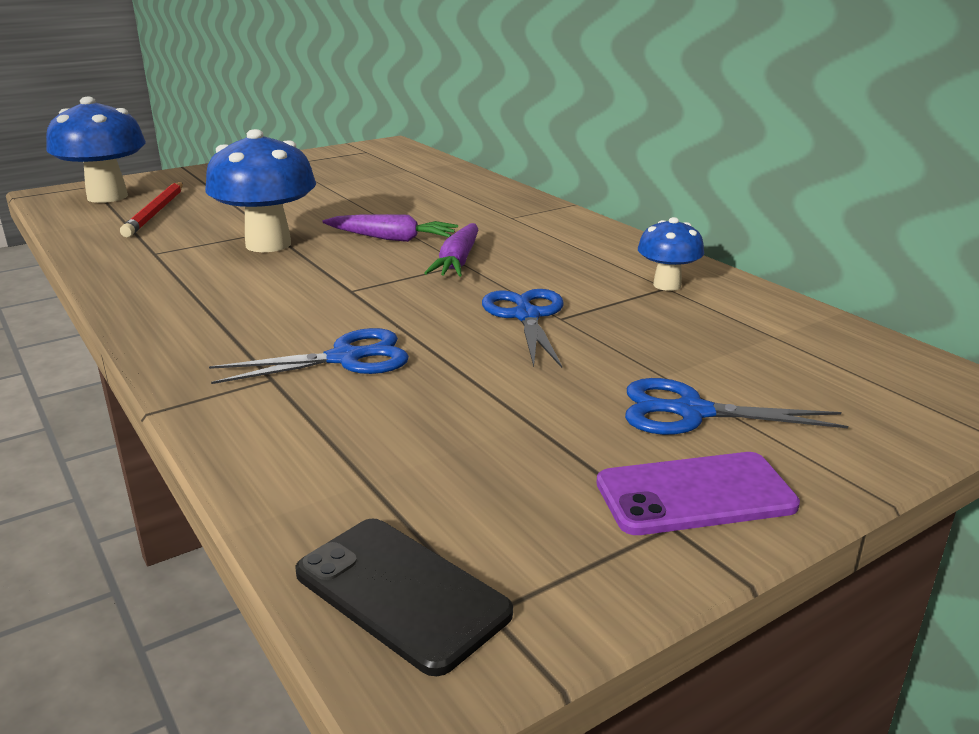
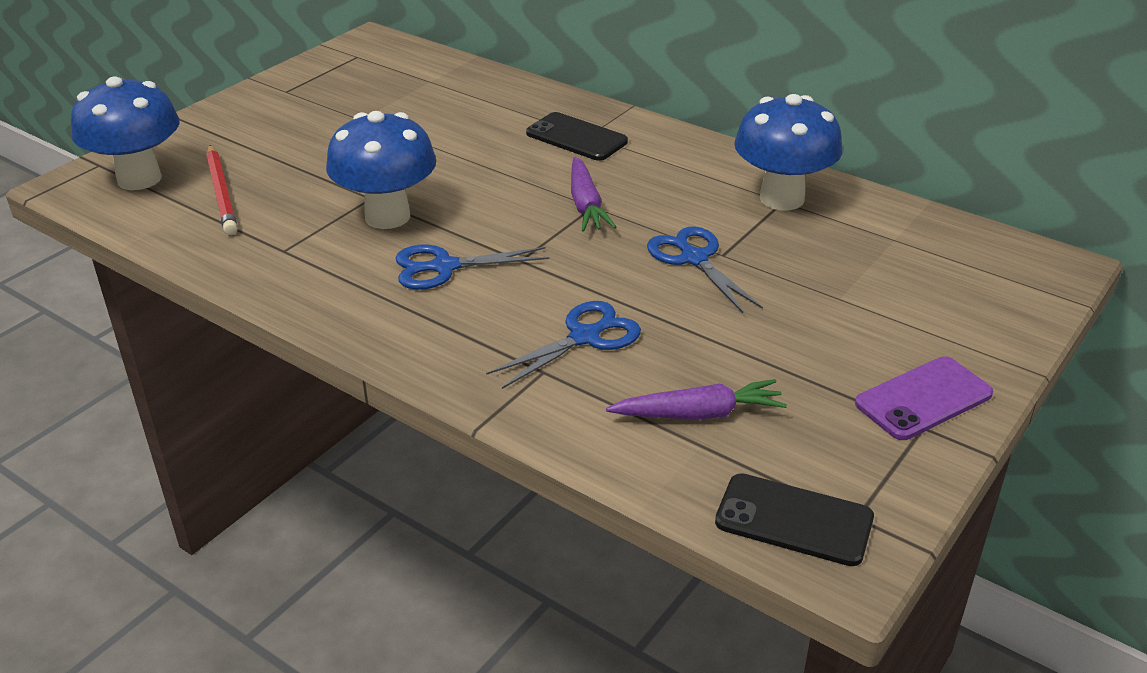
camera: 20 degrees left, 10 degrees up
purple carrot [322,214,458,242] -> purple carrot moved to [606,379,787,420]
blue scissors [625,378,848,435] -> blue scissors moved to [396,245,549,290]
blue mushroom [638,217,704,291] -> blue mushroom [734,94,843,211], size x1.82
none -> black phone [526,112,628,161]

